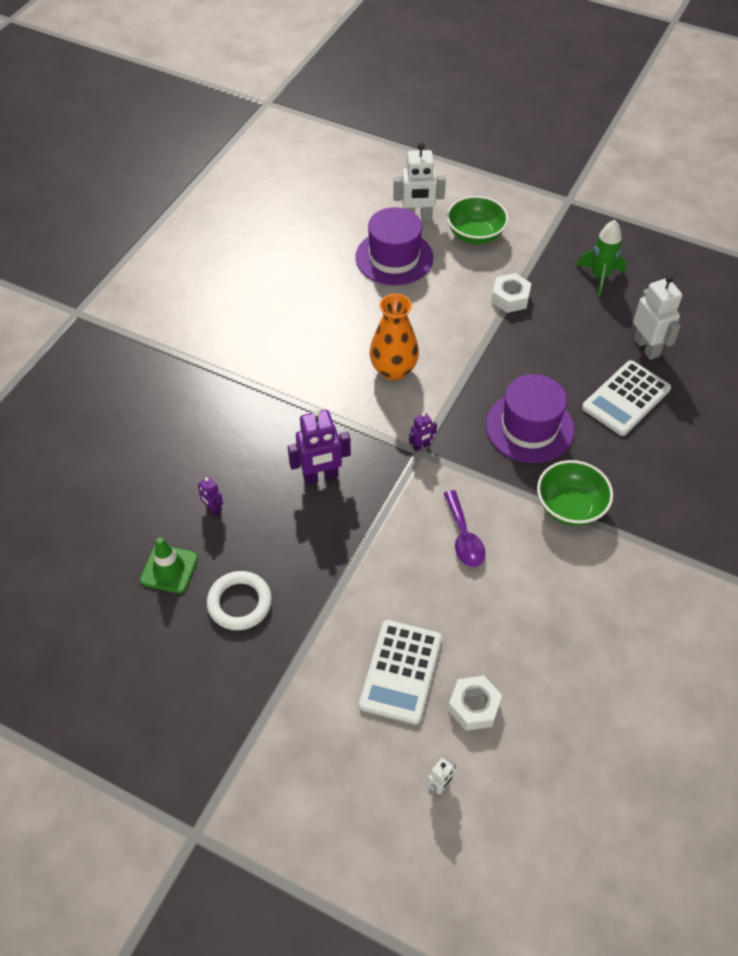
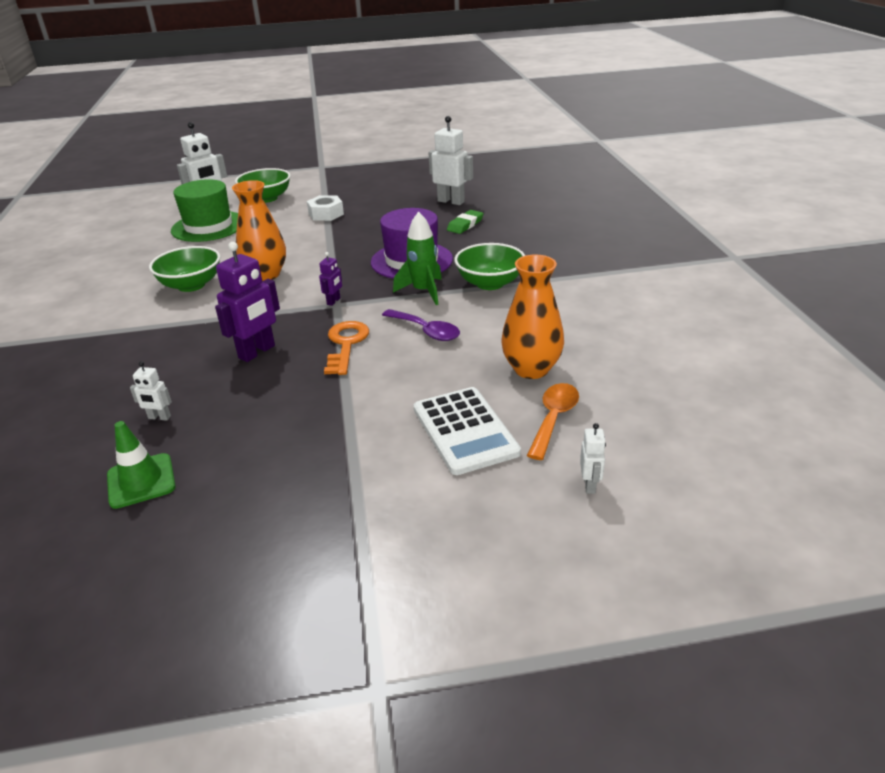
camera: 35 degrees left, 20 degrees down
purple robot [198,477,223,517] -> white robot [130,361,172,421]
white ring [207,571,272,631] -> none
purple hat [355,207,433,285] -> green hat [171,179,238,242]
white nut [448,676,502,731] -> orange spoon [527,383,579,460]
green rocket [577,220,626,297] -> green rocket moved to [393,211,442,305]
white calculator [582,360,671,436] -> green eraser [447,210,484,234]
none -> green bowl [149,246,220,292]
none -> orange key [324,321,369,375]
none -> orange vase [501,255,564,379]

